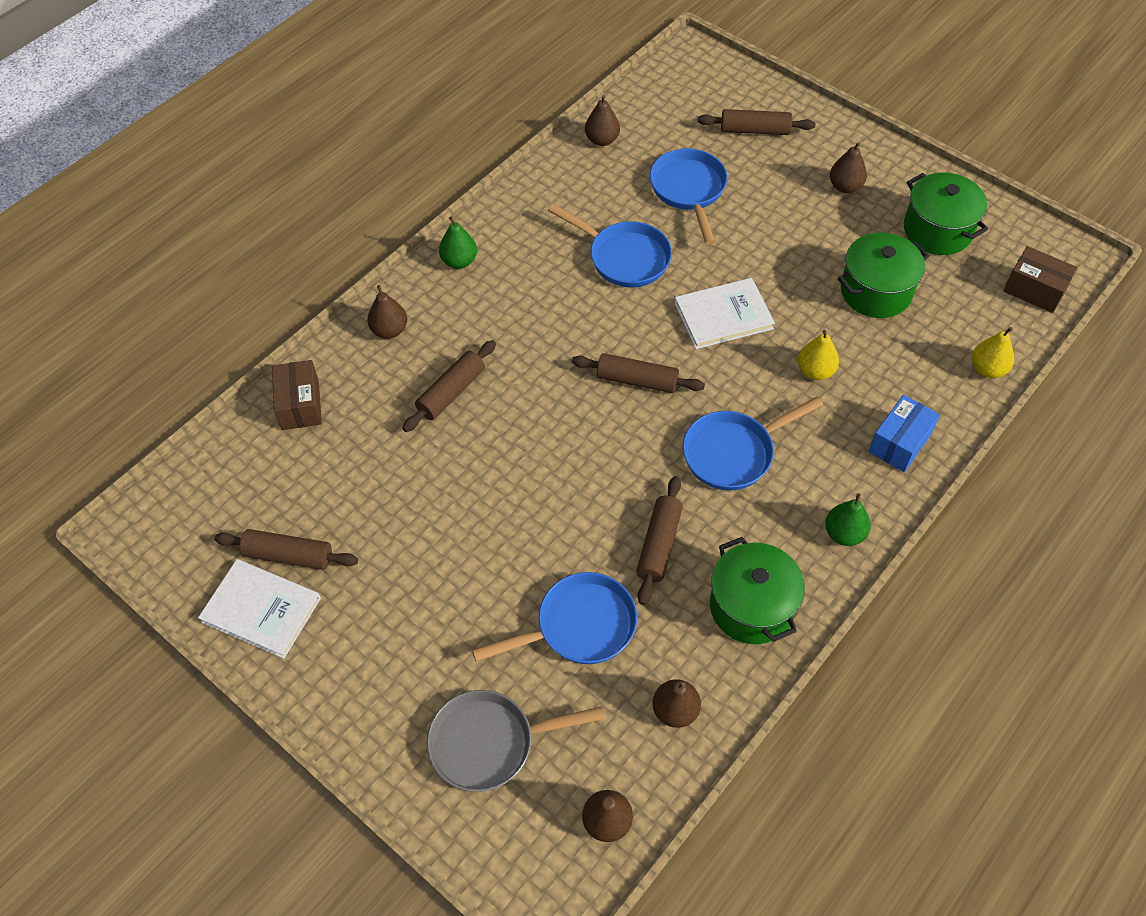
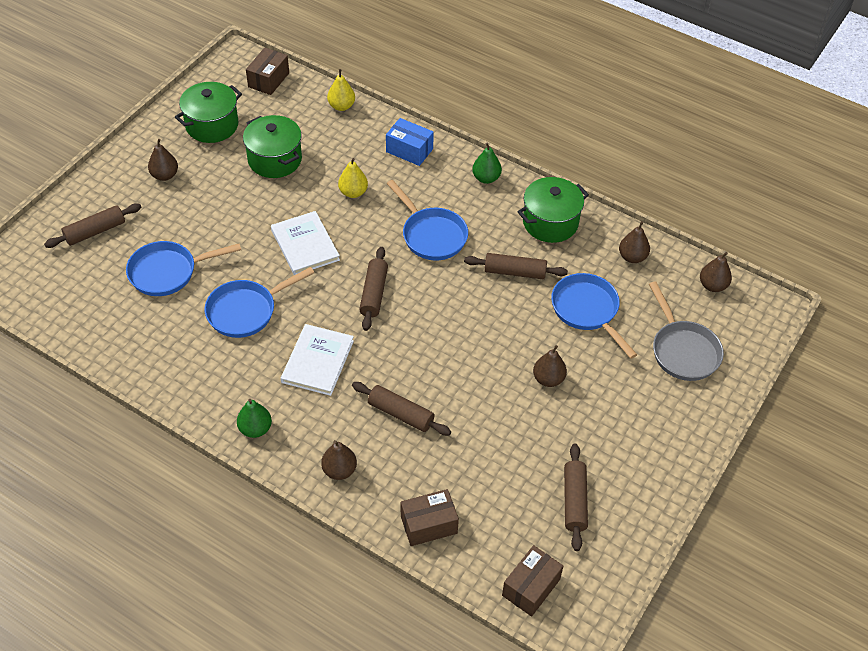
camera: 100 degrees left, 5 degrees down
white book [198,559,321,659] -> white book moved to [281,324,354,396]
blue pan [548,204,672,287] -> blue pan turned 150 degrees counterclockwise [205,267,314,338]
brown pear [585,95,620,146] -> brown pear moved to [533,345,567,387]
brown rolling pin [698,109,815,135] -> brown rolling pin turned 60 degrees clockwise [44,203,141,248]
none -> brown box [502,545,563,617]

